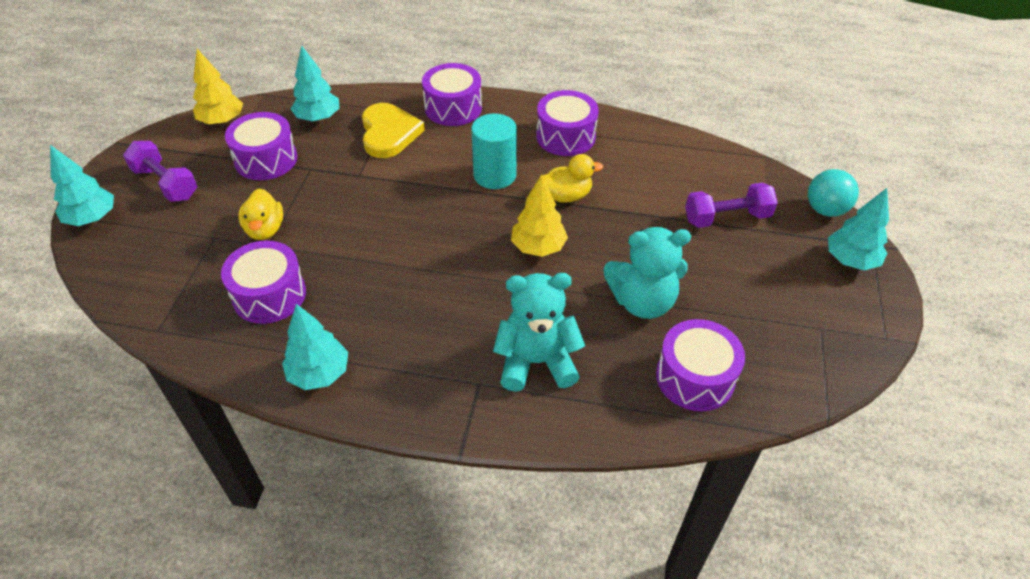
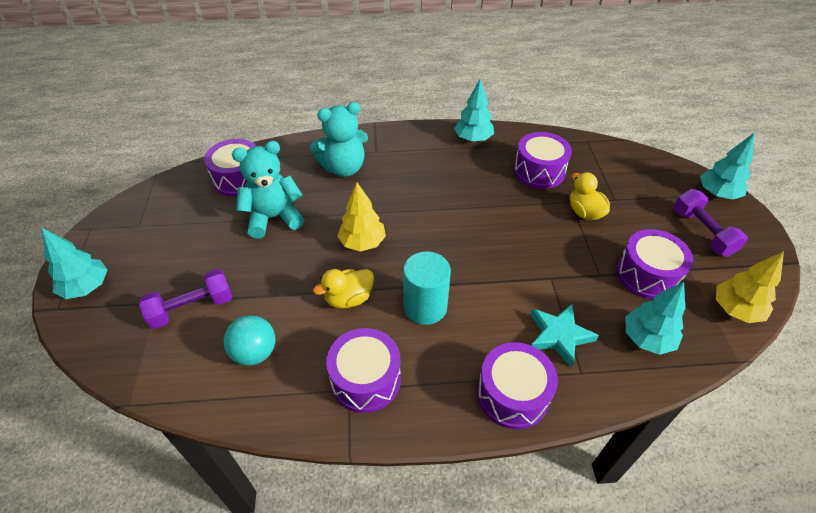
camera: 165 degrees right, 0 degrees up
purple dumbbell [123,141,197,202] -> purple dumbbell turned 45 degrees clockwise [674,189,748,257]
yellow heart [362,103,425,158] -> turquoise star [530,304,599,368]
turquoise ball [808,169,859,217] -> turquoise ball moved to [224,315,275,366]

